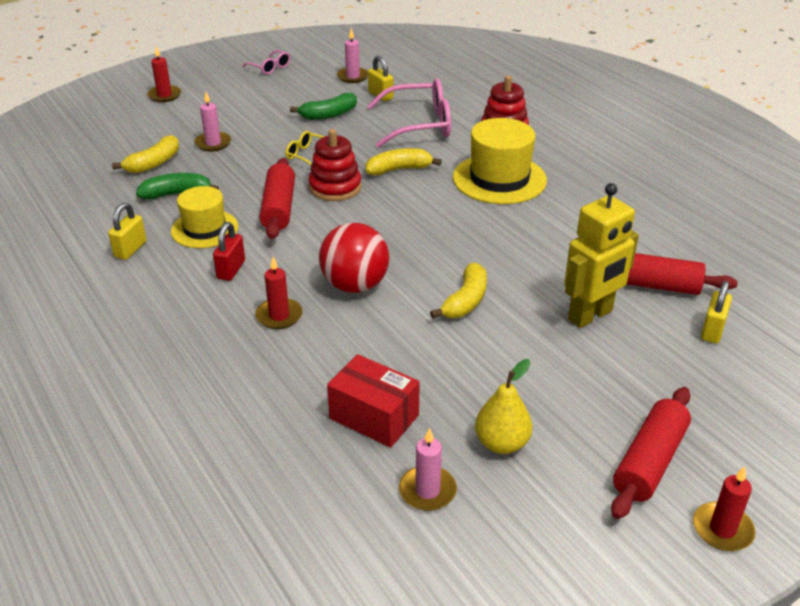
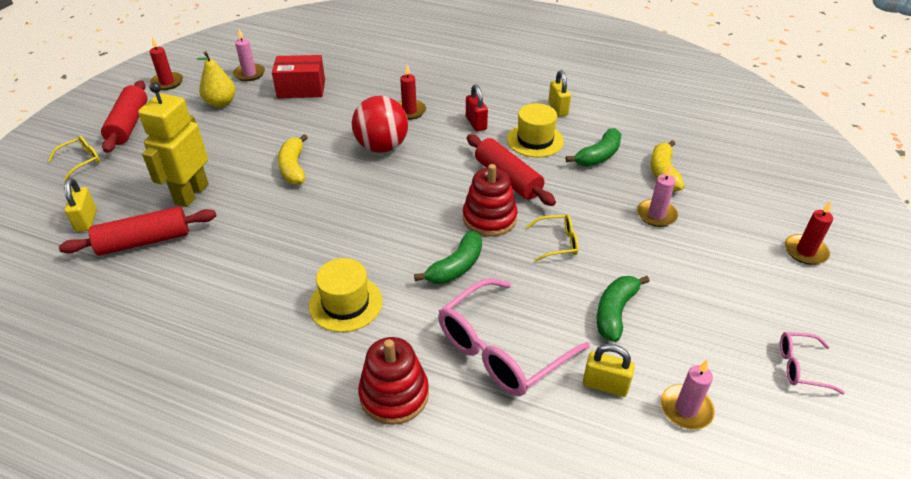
camera: 145 degrees right, 5 degrees up
yellow banana [365,148,442,176] -> green banana [414,231,482,284]
yellow hat [453,118,547,204] -> yellow hat [309,258,383,332], size x0.66
red candle [693,466,755,551] -> red candle moved to [150,37,183,90]
none -> yellow glasses [48,136,100,181]

